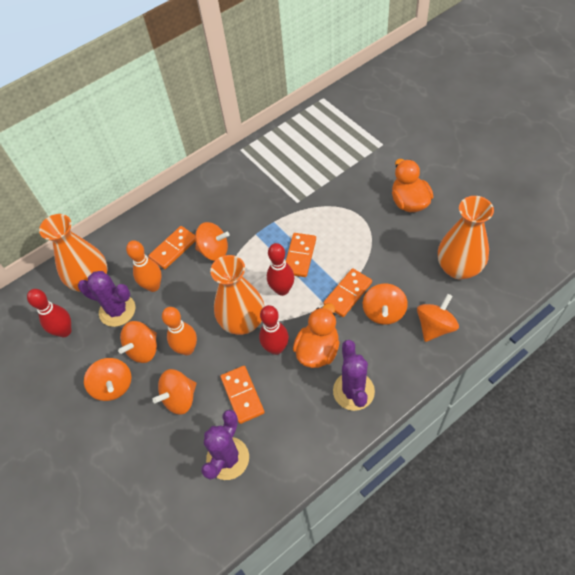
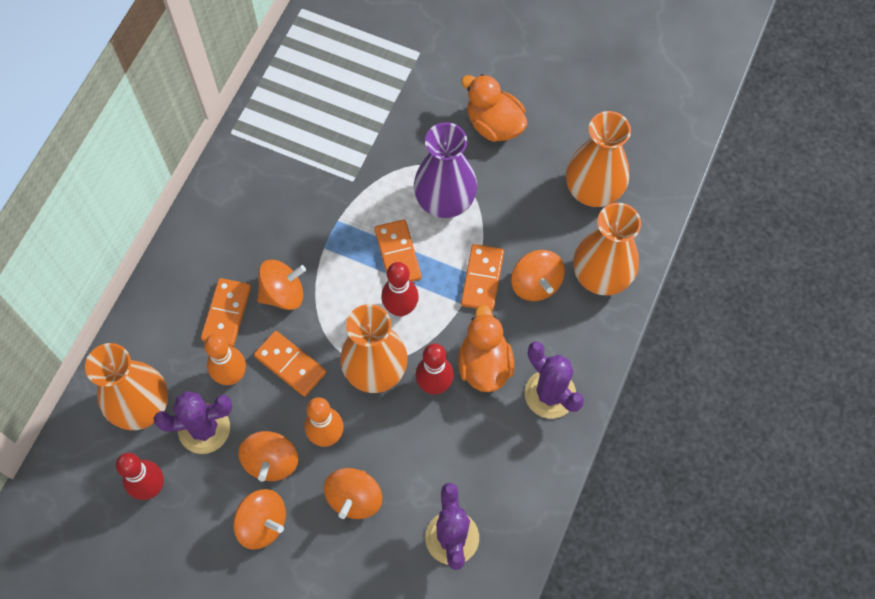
camera: 35 degrees left, 10 degrees up
orange domino [220,366,265,424] -> orange domino moved to [254,331,326,397]
orange spinning top [417,294,459,342] -> orange vase [573,203,641,295]
none -> purple vase [414,122,477,218]

